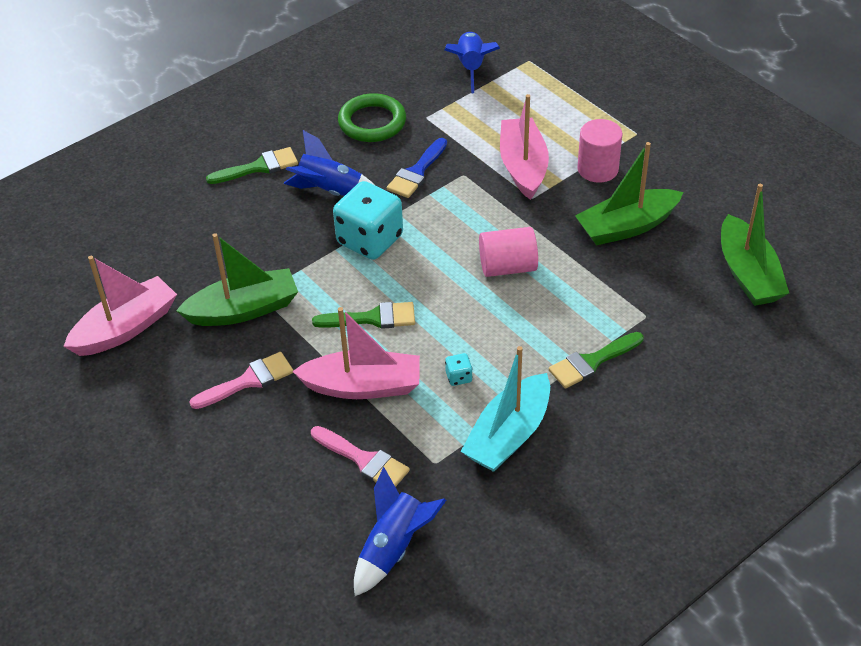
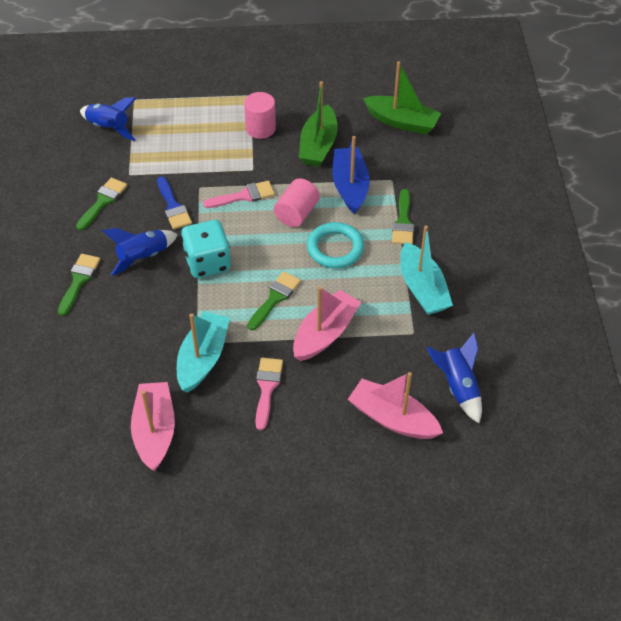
camera: 55 degrees left, 5 degrees up
green boat [176,233,298,326] -> turquoise boat [177,311,230,393]
pink brush [311,426,410,487] -> pink brush moved to [203,181,275,208]
green ring [338,93,406,142] -> green brush [76,177,127,230]
turquoise dice [445,353,472,386] -> none
pink boat [500,94,549,200] -> pink boat moved to [348,372,443,439]
none -> turquoise ring [307,222,364,268]
none -> blue boat [332,136,370,214]

